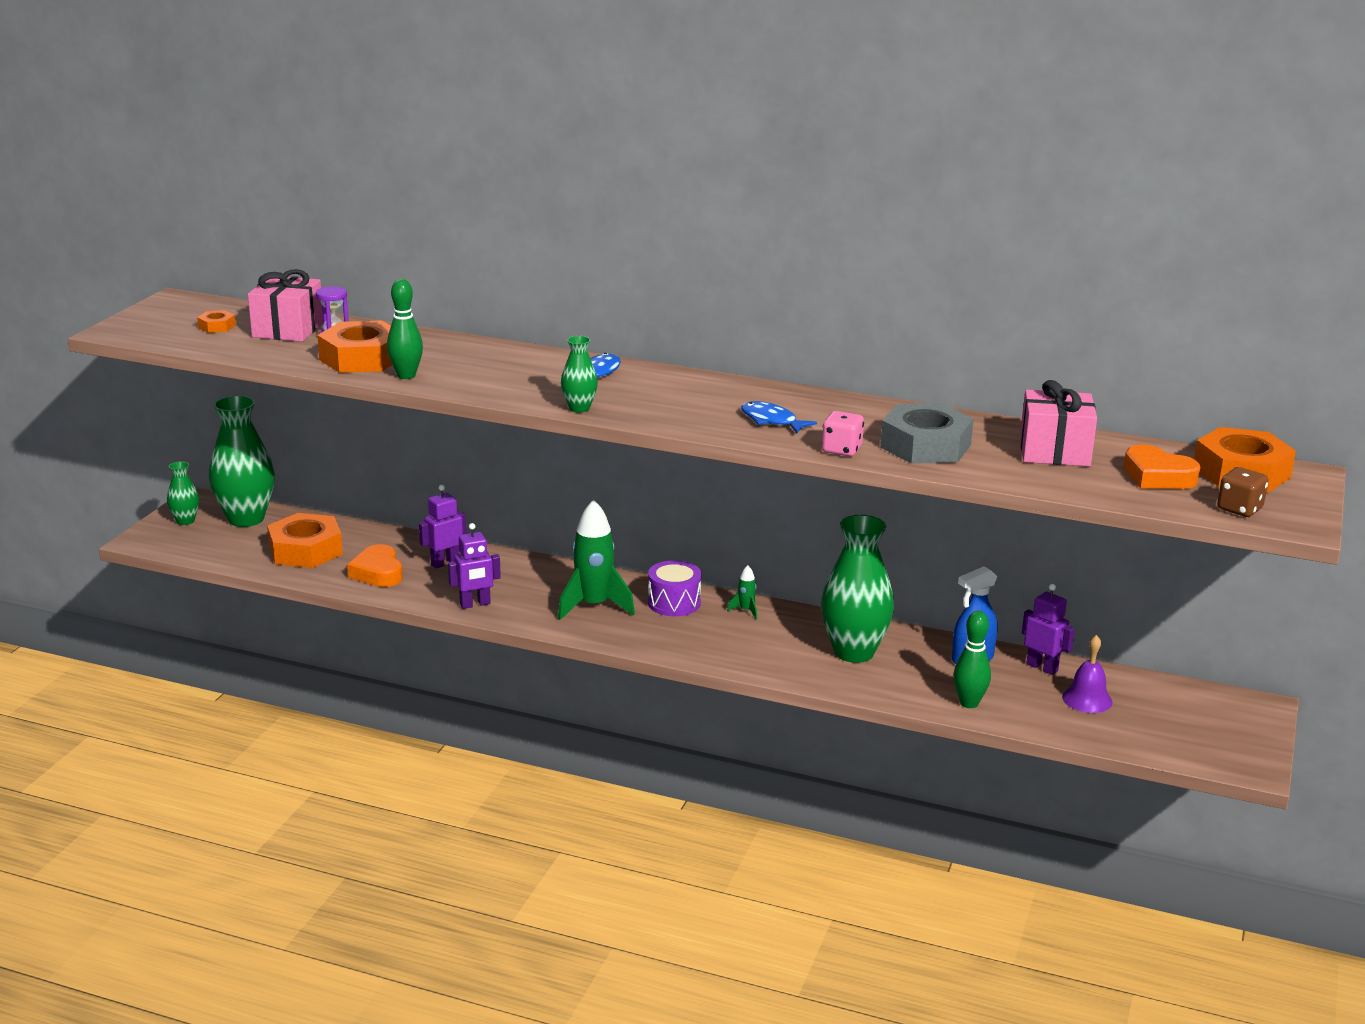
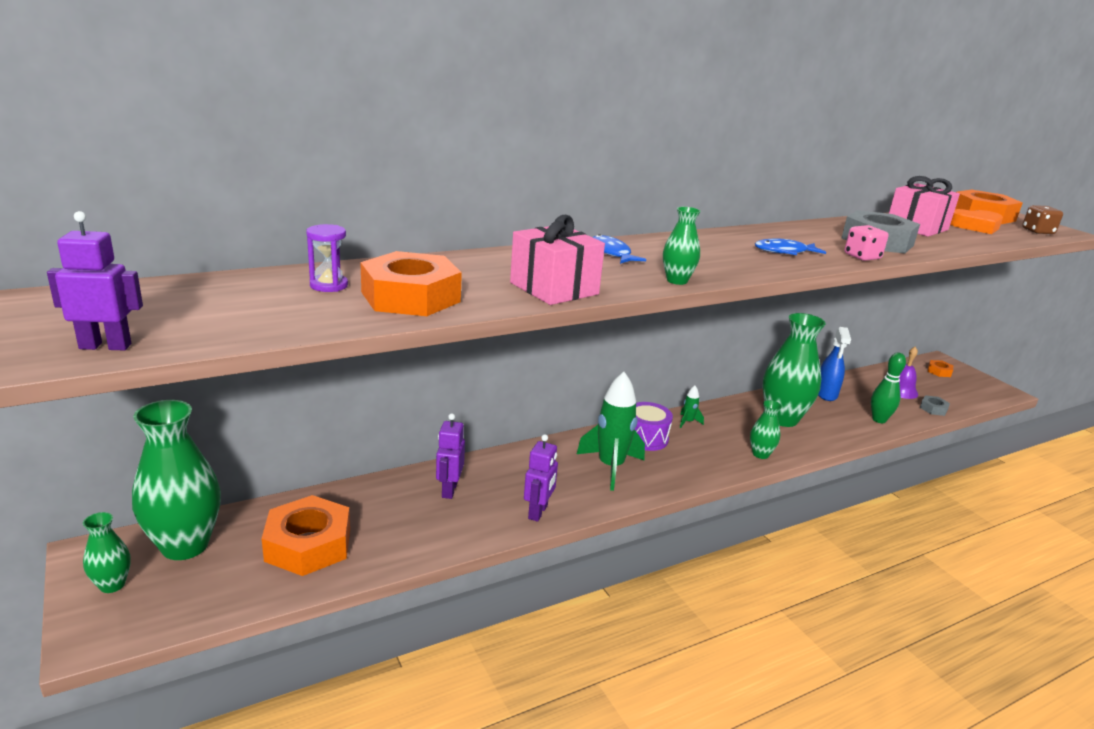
camera: 50 degrees left, 0 degrees up
orange nut [197,310,236,333] -> orange nut moved to [928,360,953,377]
pink gift [248,269,323,342] -> pink gift moved to [510,215,605,305]
orange heart [347,544,403,587] -> none
green bowling pin [387,279,423,379] -> none
purple robot [1022,584,1075,675] -> purple robot moved to [47,211,143,350]
none -> green vase [750,400,782,459]
none -> grey nut [920,395,950,416]

